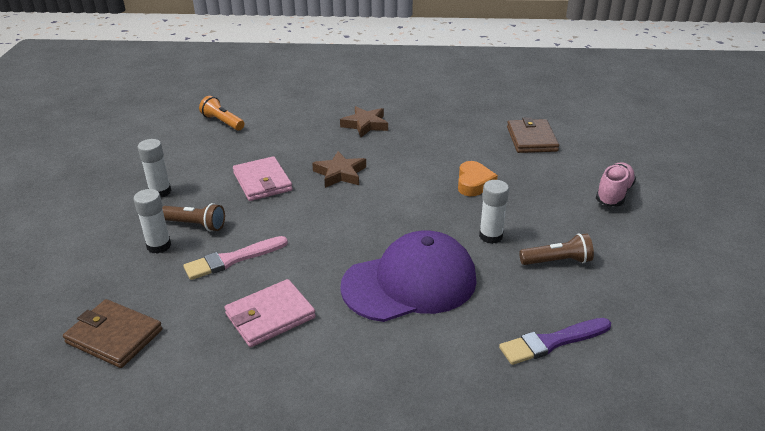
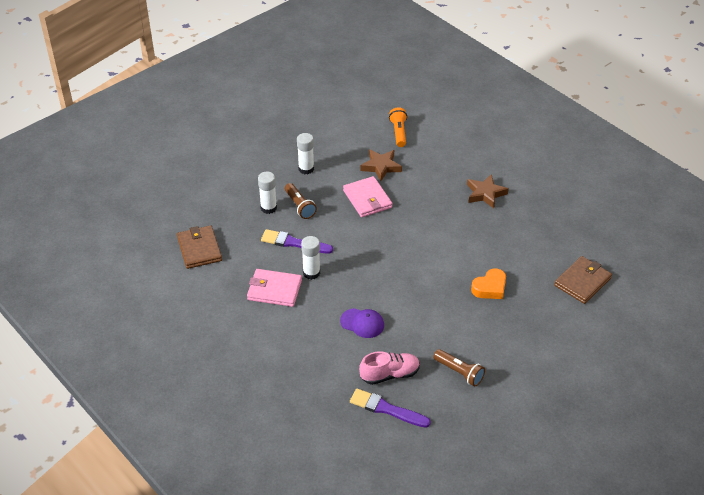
camera: 45 degrees right, 10 degrees up
pink brush [183,236,288,280] -> purple brush [261,229,333,254]
pink wallet [233,156,293,201] -> pink wallet turned 45 degrees counterclockwise [343,176,393,217]
brown star [312,151,366,188] -> brown star moved to [360,149,402,181]
purple cap [340,231,476,322] -> purple cap [340,308,384,338], size x0.46
white glue stick [479,180,509,244] -> white glue stick moved to [301,236,320,280]
pink shoe [596,162,636,207] -> pink shoe moved to [359,351,420,385]

